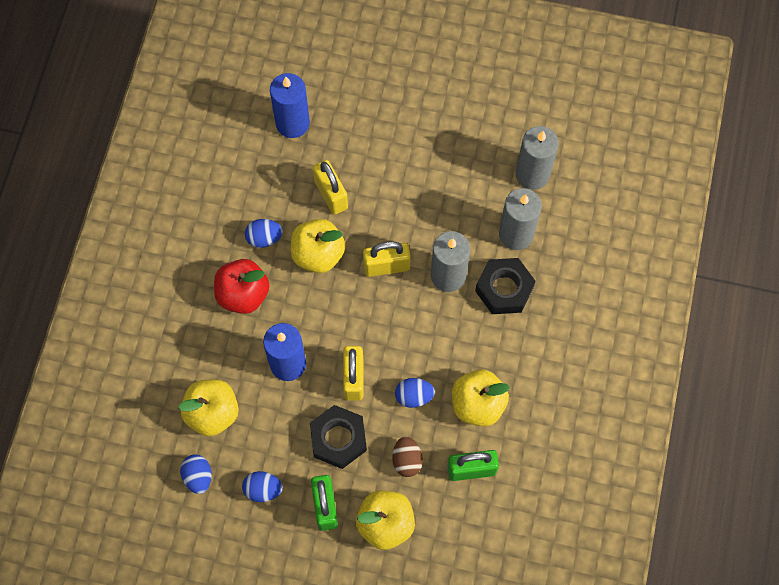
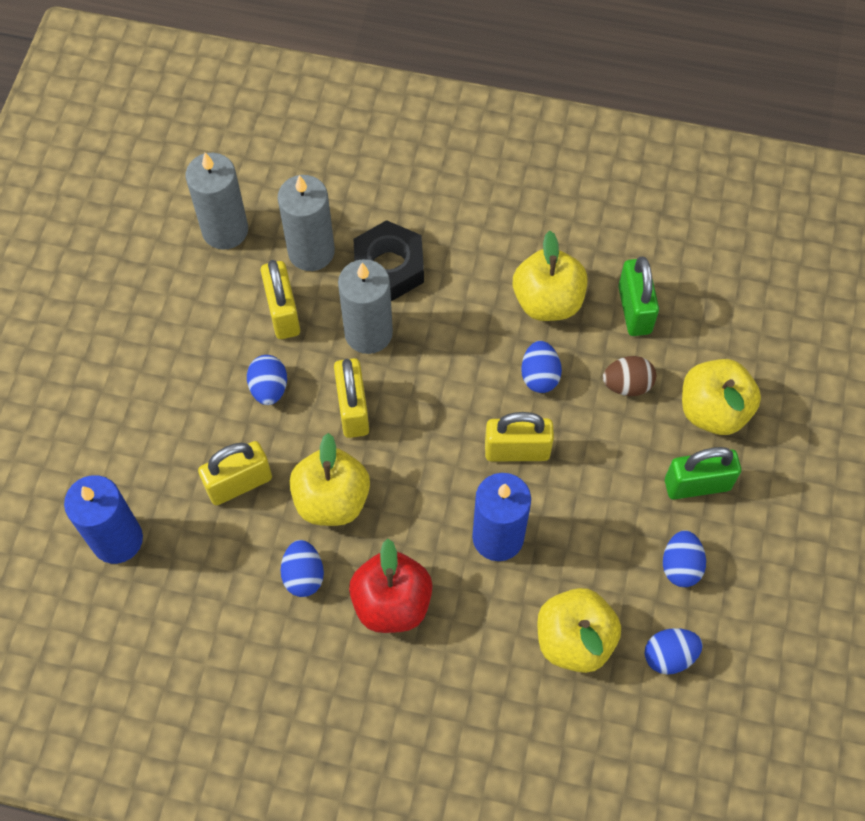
camera: 90 degrees left, 5 degrees down
black nut [310,405,367,469] -> none
none -> blue egg [247,355,287,405]
none -> yellow padlock [261,260,300,339]

